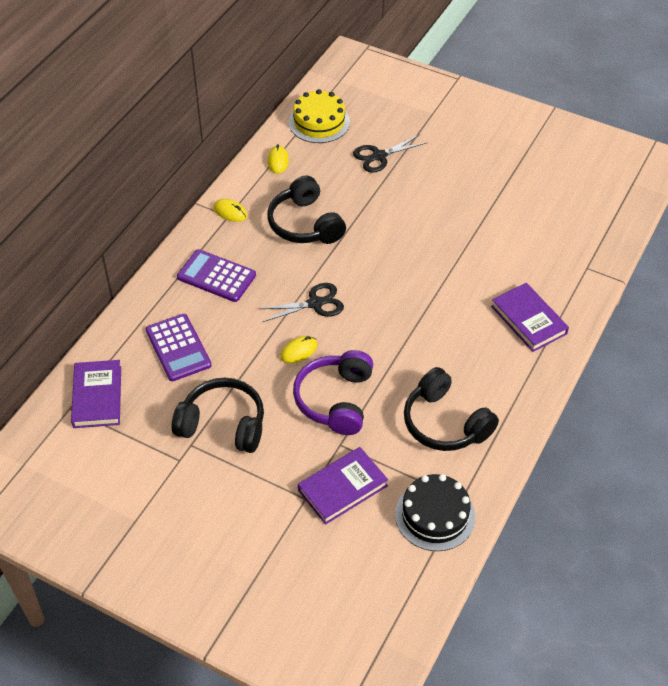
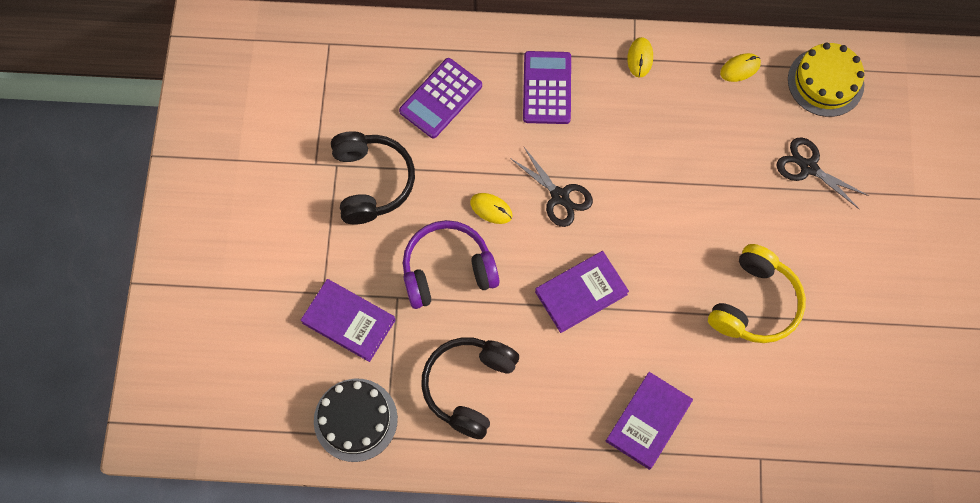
camera: 65 degrees right, 20 degrees up
purple book [71,360,121,428] -> purple book moved to [535,251,629,333]
black headphones [267,176,346,244] -> none
none -> yellow headphones [708,244,806,343]

